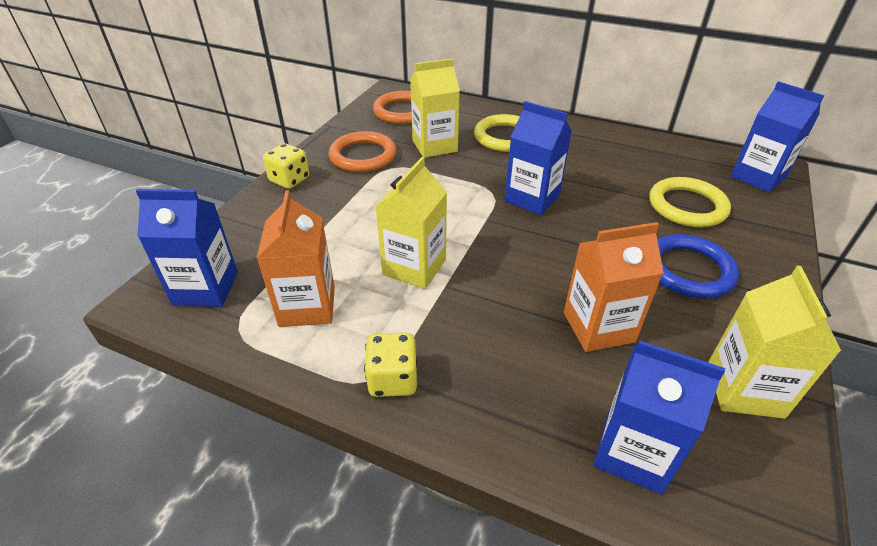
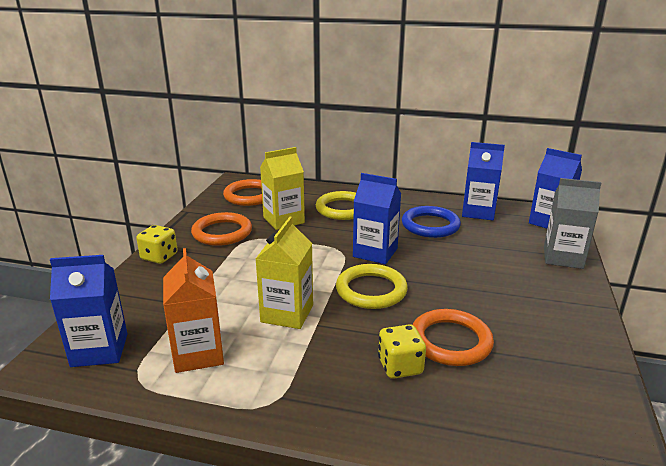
camera: 10 degrees left, 15 degrees down
yellow dice [364,333,417,397] -> yellow dice moved to [378,324,426,379]
orange carton [564,222,664,352] -> orange ring [412,309,494,366]
blue carton [594,340,725,494] -> blue carton moved to [462,142,505,220]
yellow ring [649,177,731,227] -> yellow ring moved to [336,264,408,309]
blue ring [657,234,739,298] -> blue ring moved to [402,206,461,238]
yellow carton [708,266,841,419] -> none
none -> grey carton [544,178,601,269]

